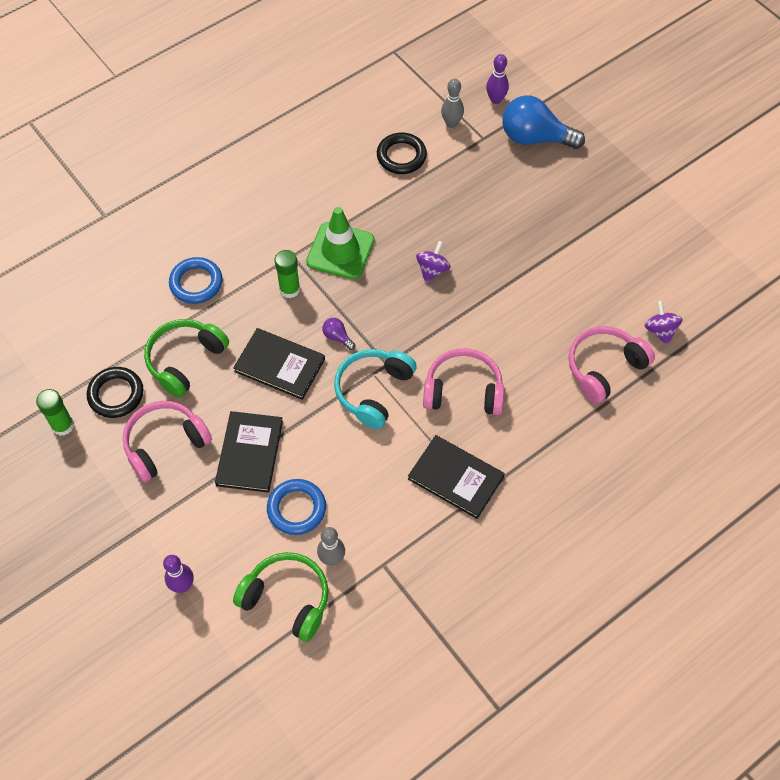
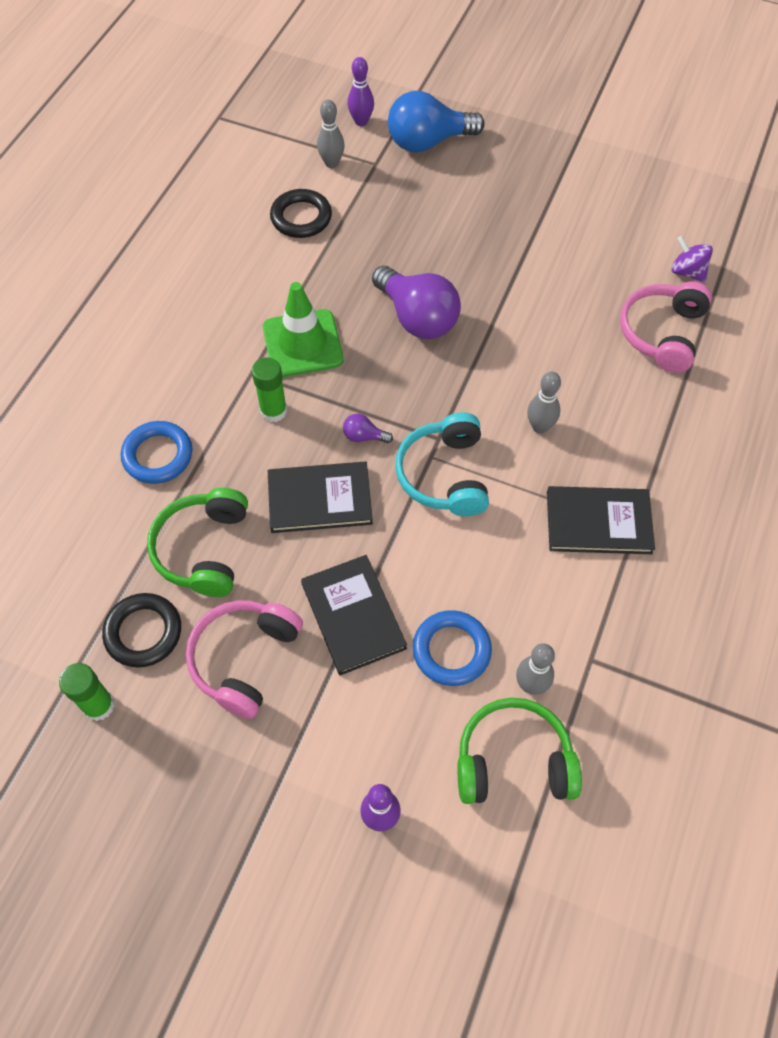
camera: 30 degrees left, 0 degrees up
purple spinning top [416,241,451,283] -> purple light bulb [372,266,461,339]
pink headphones [423,348,504,415] -> grey bowling pin [527,372,561,434]

